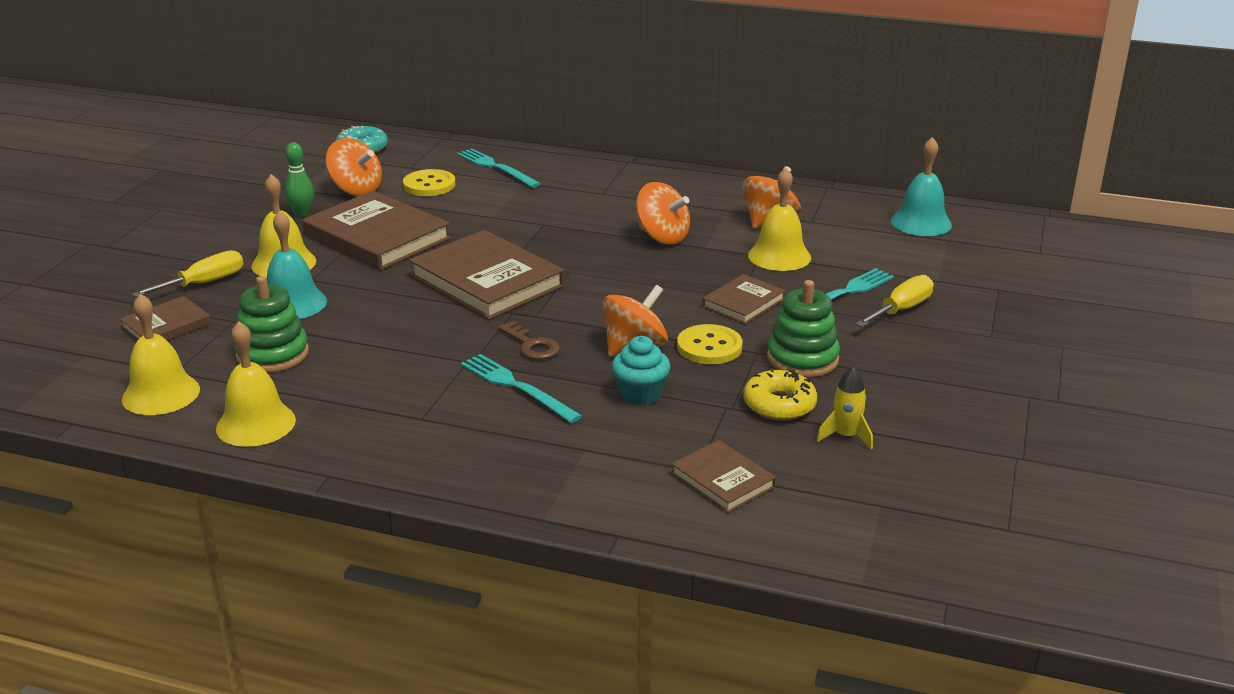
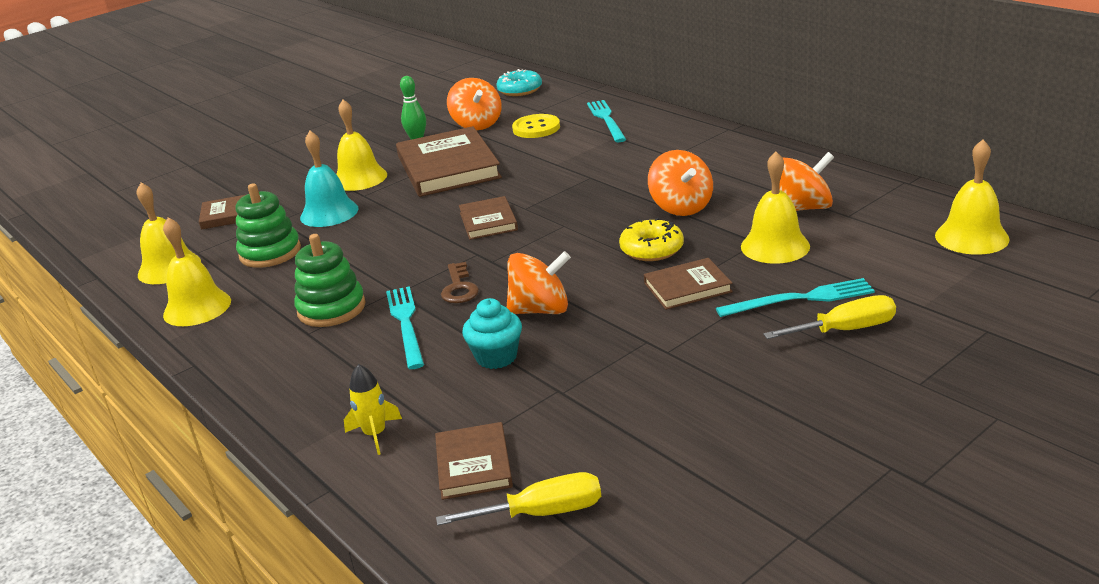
camera: 35 degrees right, 0 degrees up
yellow screwdriver [132,250,244,297] -> yellow screwdriver moved to [436,472,601,526]
brown book [409,230,565,320] -> brown book [459,196,518,240], size x0.53
yellow button [677,324,743,364] -> none
yellow donut [744,368,817,421] -> yellow donut moved to [619,218,684,261]
green stacking toy [767,280,840,377] -> green stacking toy moved to [294,234,366,327]
yellow rocket [817,366,873,449] -> yellow rocket moved to [344,364,402,455]
turquoise bell [891,137,952,236] -> yellow bell [935,140,1010,255]

